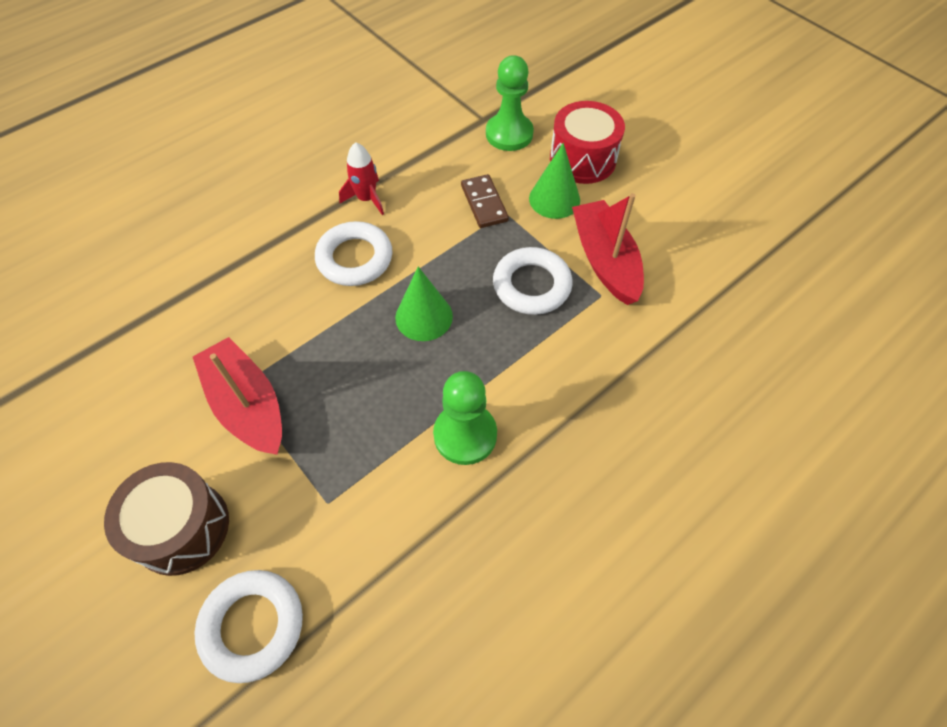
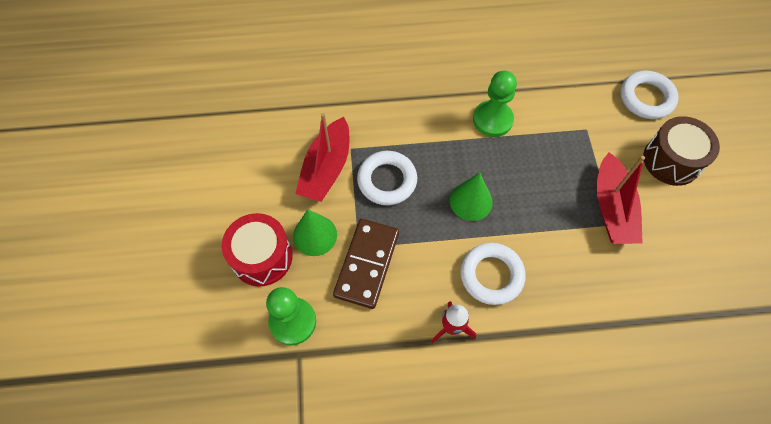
camera: 145 degrees left, 5 degrees up
brown domino [461,174,509,228] -> brown domino [333,219,399,309], size x1.58

